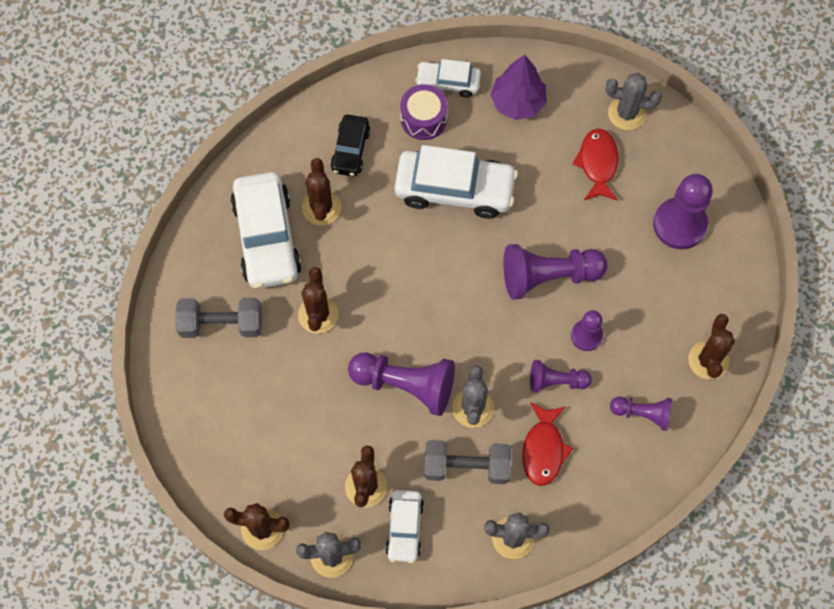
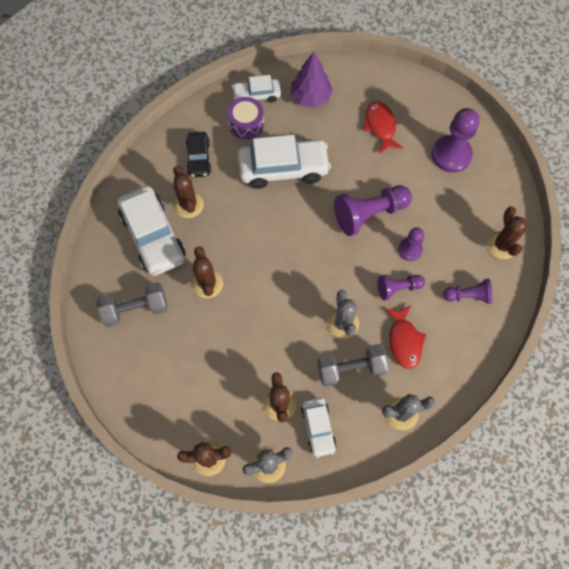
camera: 15 degrees left, 0 degrees up
purple pawn [348,352,455,416] -> none
grey cactus [605,73,662,130] -> none

